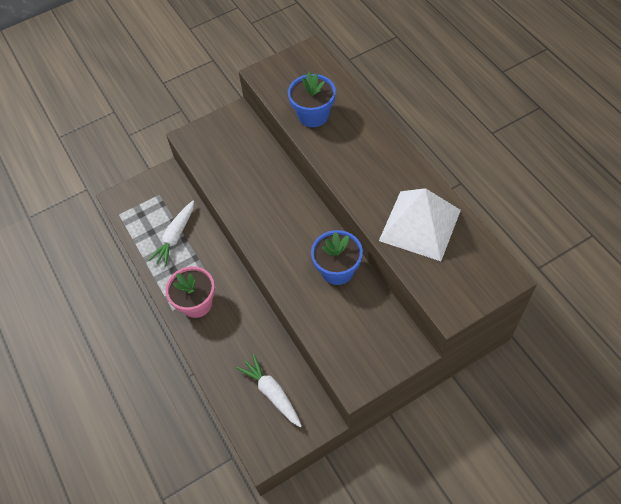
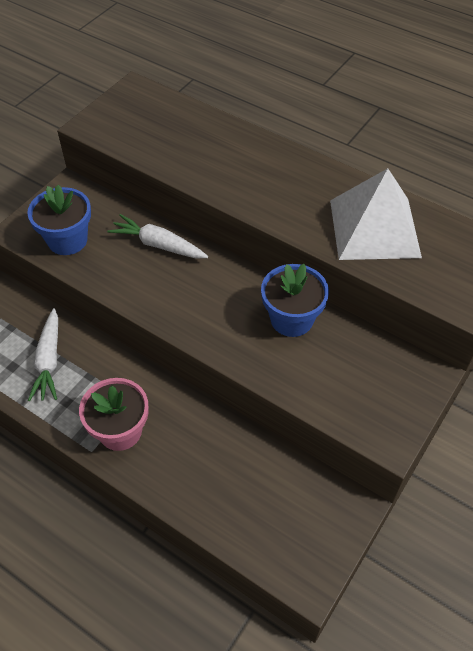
camera: 30 degrees left, 5 degrees down
white carrot [236,354,302,427] -> white carrot moved to [107,214,208,259]
blue flower pot [288,72,336,127] -> blue flower pot moved to [27,185,91,255]

